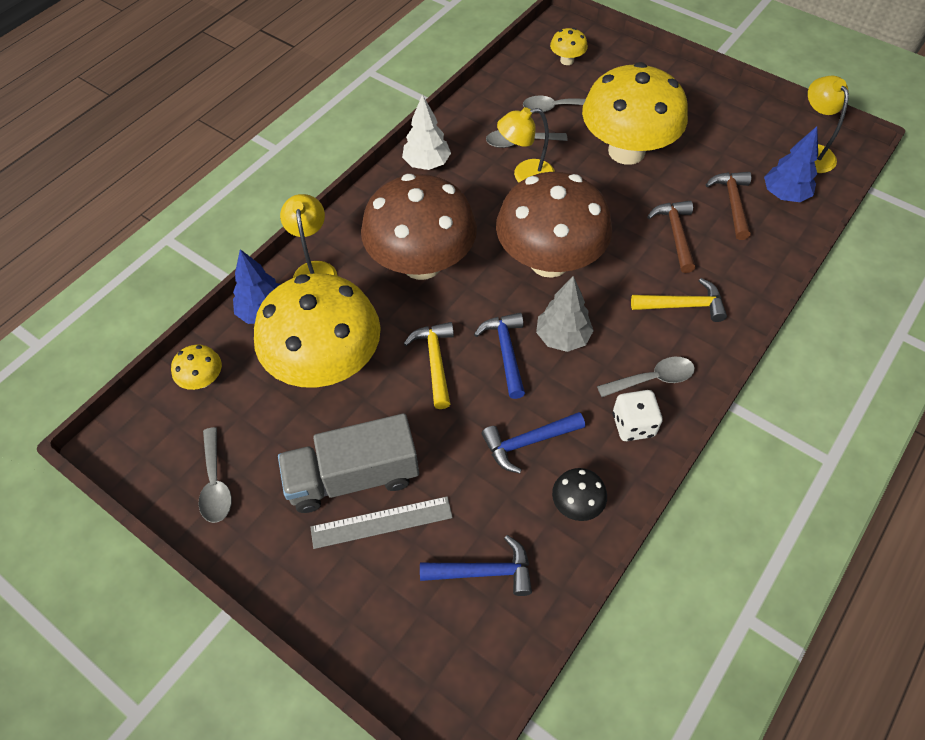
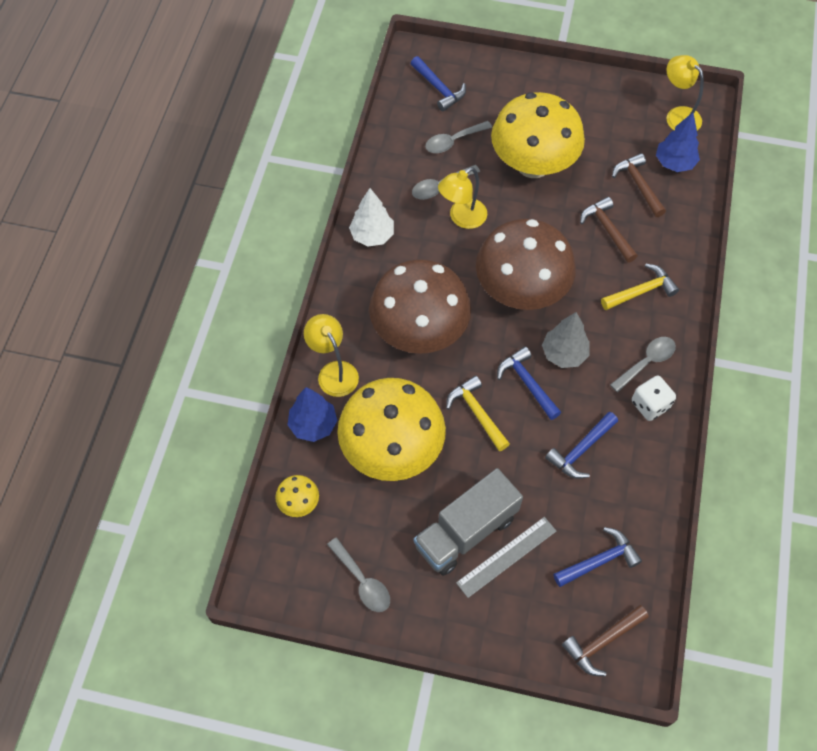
camera: 25 degrees left, 5 degrees up
yellow mushroom [550,28,588,65] -> blue hammer [410,56,466,111]
black mushroom [552,468,607,521] -> none
none -> brown hammer [562,605,649,676]

